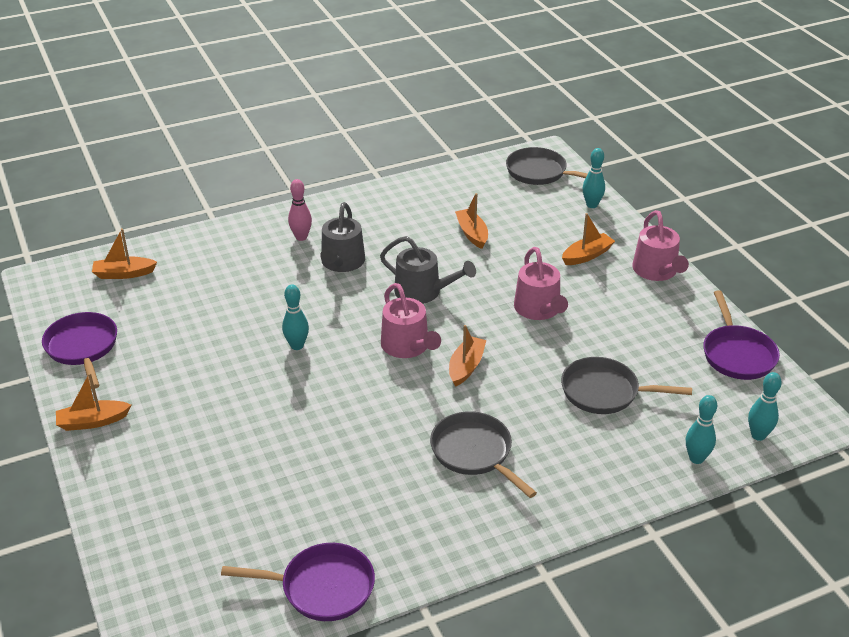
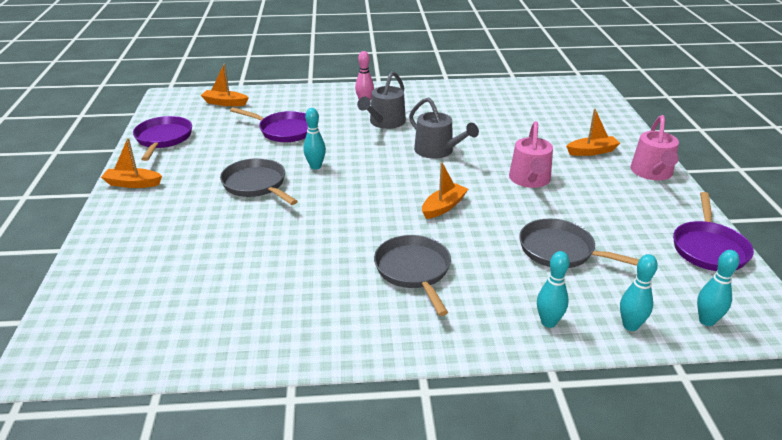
camera: 20 degrees right, 5 degrees down
purple pan [221,543,375,621] -> purple pan moved to [230,107,308,142]
pink watering can [381,283,441,358] -> none
orange boat [455,193,488,249] -> none
grey pan [506,147,588,185] -> grey pan moved to [220,158,298,205]
turquoise bowling pin [582,148,605,208] -> turquoise bowling pin moved to [537,251,569,328]

